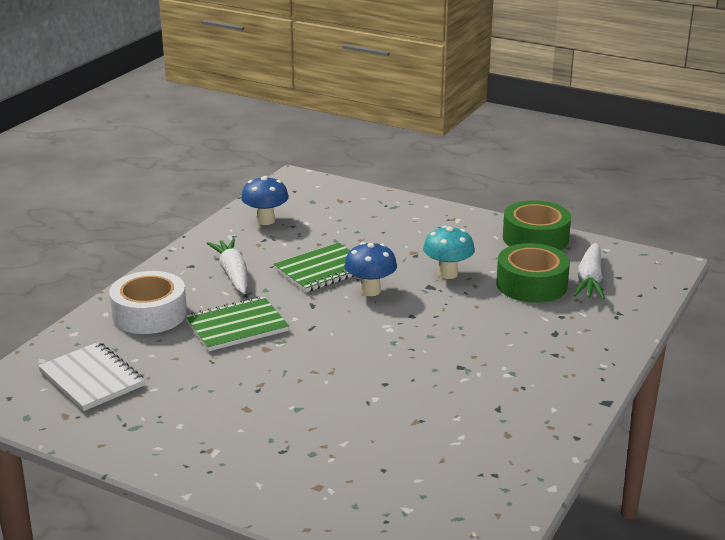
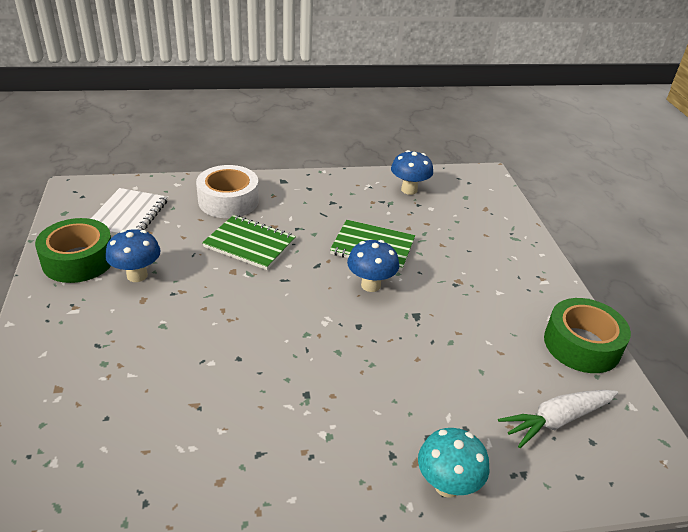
camera: 50 degrees right, 10 degrees up
white carrot [207,238,248,294] -> none
turquoise mushroom [423,226,475,279] -> turquoise mushroom moved to [418,428,489,498]
green tape [496,243,570,303] -> green tape moved to [35,218,111,283]
none -> blue mushroom [105,229,161,282]

